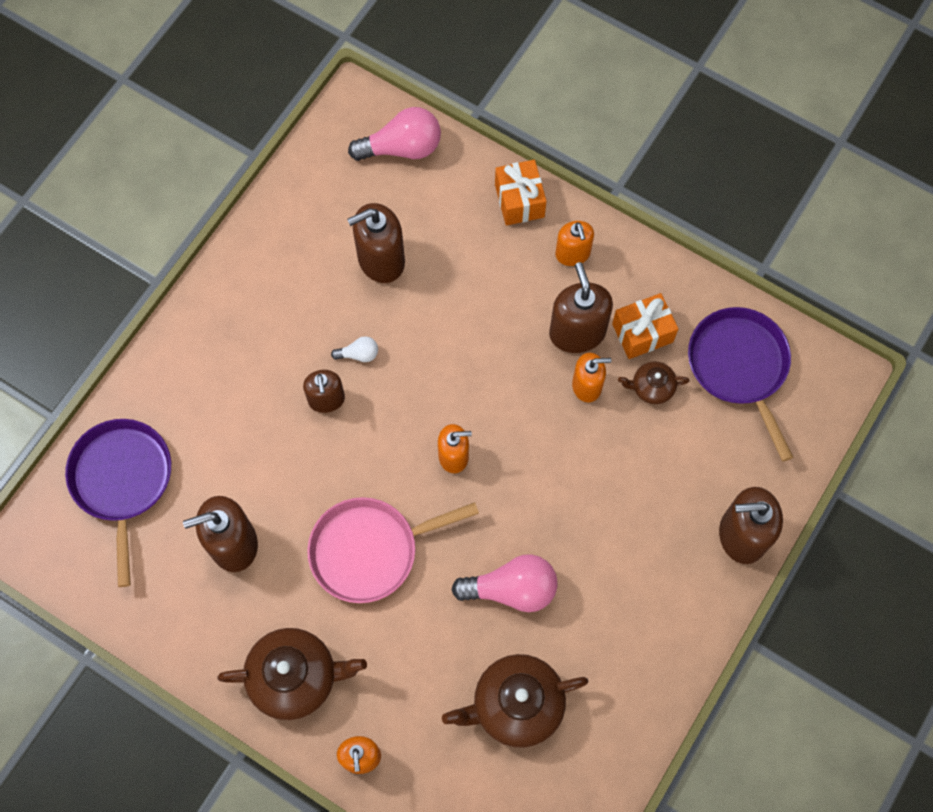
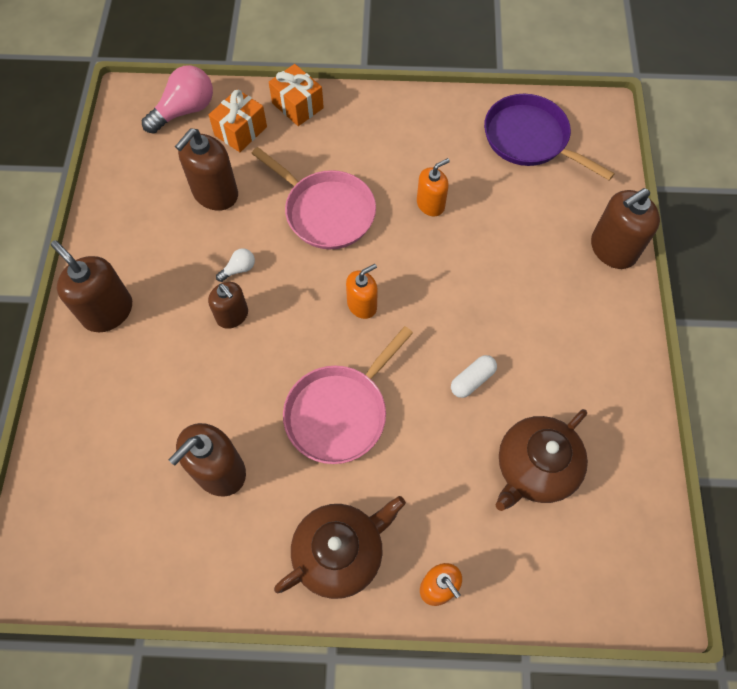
camera: 30 degrees left, 5 degrees down
purple pan [65,419,171,587] -> none
pink light bulb [452,554,557,612] -> white capsule [451,355,497,398]
brown soap dispenser [549,262,613,353] -> brown soap dispenser moved to [51,240,132,332]
orange soap dispenser [555,221,594,266] -> none
orange gift [612,293,678,359] -> orange gift moved to [209,89,267,152]
brown teapot [618,362,689,404] -> none
none -> pink pan [251,147,376,249]

